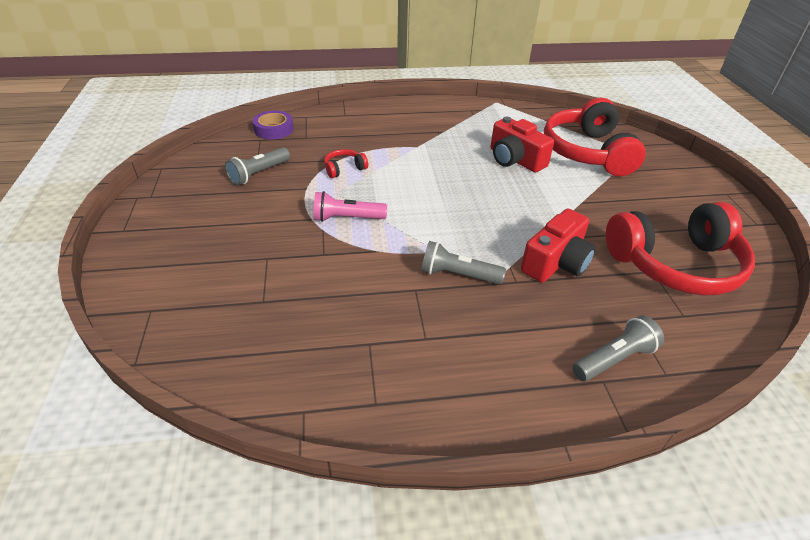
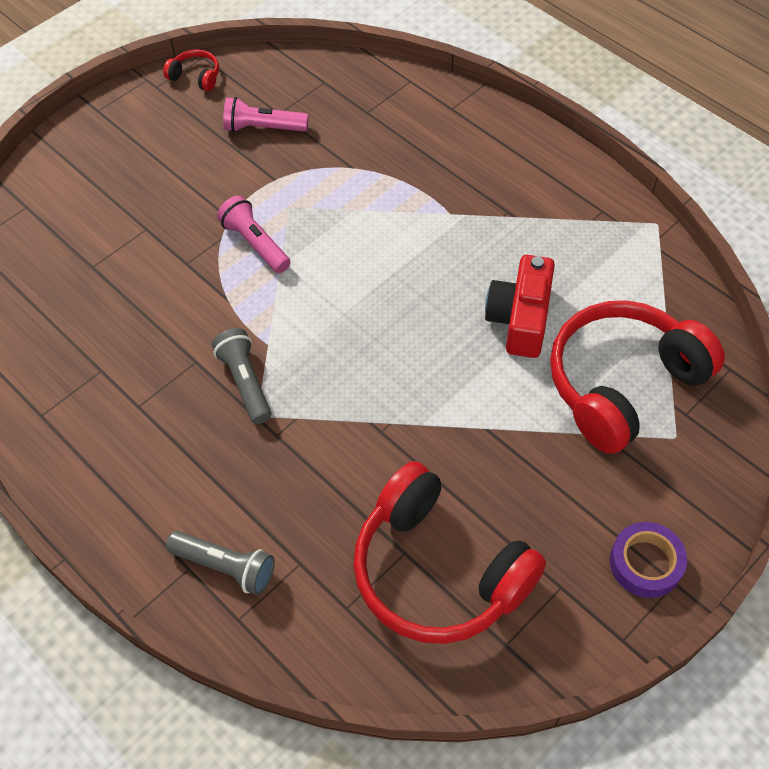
camera: 55 degrees right, 15 degrees up
grey flashlight [225,147,290,185] -> pink flashlight [223,97,309,132]
purple tape [252,111,294,139] -> purple tape moved to [610,522,687,598]
red headphones [324,149,368,178] -> red headphones moved to [163,50,219,91]
red camera [521,209,596,283] -> none

